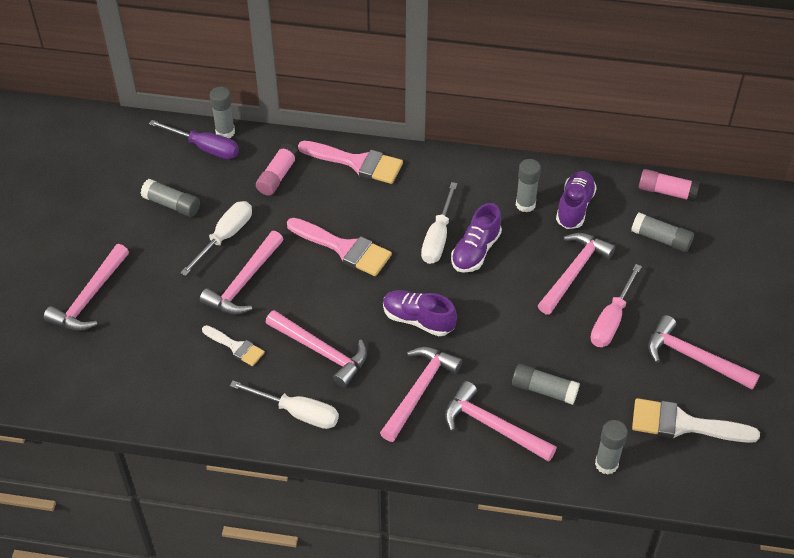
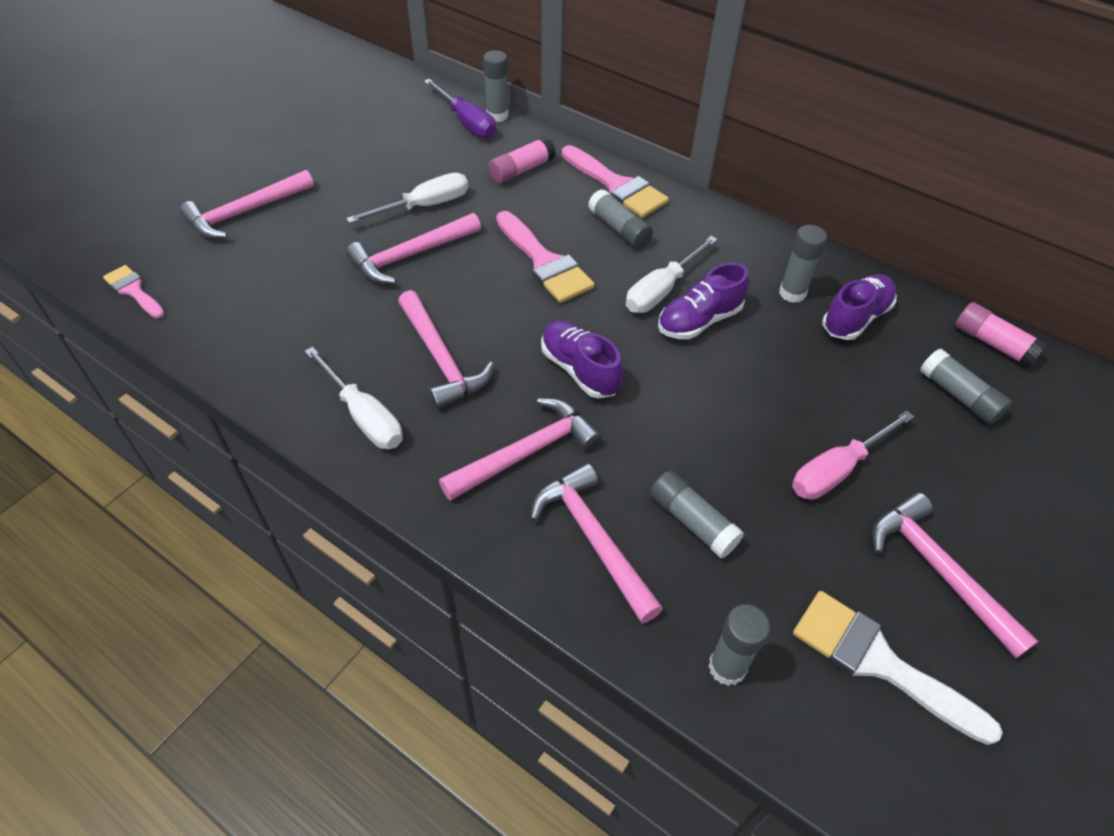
camera: 25 degrees right, 0 degrees up
grey glue stick [141,179,200,217] -> grey glue stick moved to [588,189,653,249]
white brush [202,325,265,366] -> none
pink hammer [538,233,616,315] -> none
none -> pink brush [103,265,165,319]

